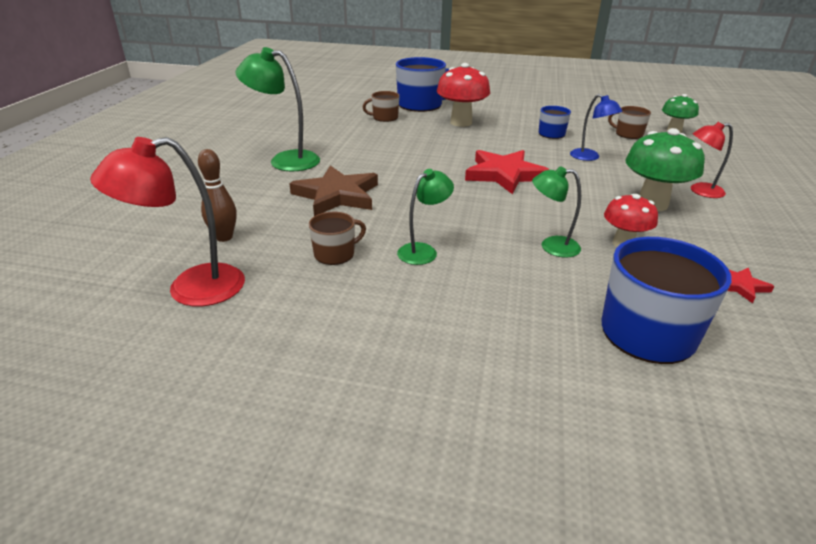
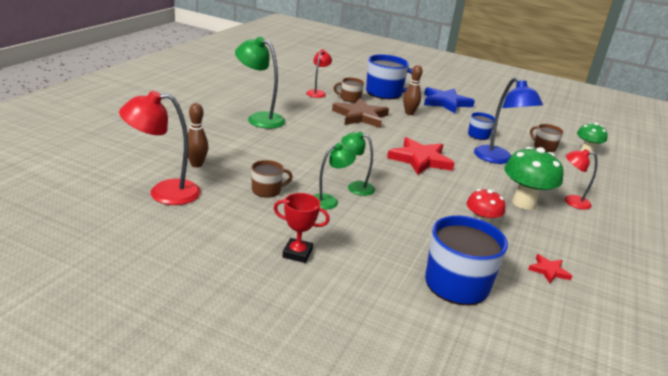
camera: 10 degrees right, 5 degrees down
brown star [289,165,378,216] -> brown star moved to [332,98,389,128]
red mushroom [437,63,490,127] -> brown bowling pin [403,65,423,115]
green lamp [532,166,581,258] -> green lamp moved to [341,131,375,196]
blue lamp [570,94,622,161] -> blue lamp [474,77,543,164], size x1.65
none -> red trophy [274,193,330,263]
none -> red lamp [306,50,332,98]
none -> blue star [424,87,475,113]

